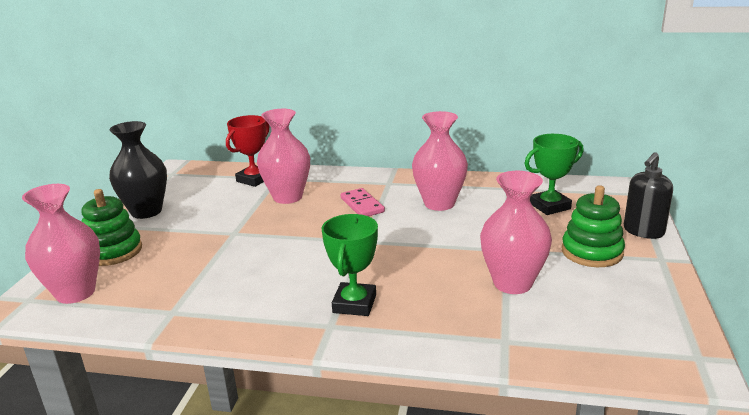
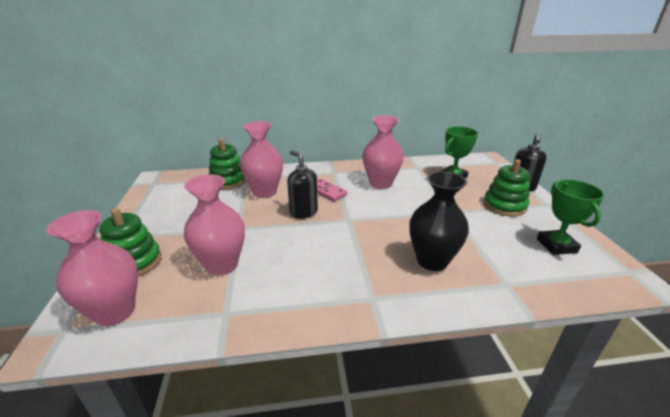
camera: 20 degrees left, 5 degrees up
black vase [109,121,167,219] -> black vase moved to [409,171,469,271]
red trophy [226,115,270,187] -> green stacking toy [209,138,246,189]
green trophy [321,214,378,316] -> green trophy moved to [537,180,604,255]
pink vase [480,171,552,294] -> pink vase moved to [184,174,245,275]
none -> black soap dispenser [287,150,318,219]

